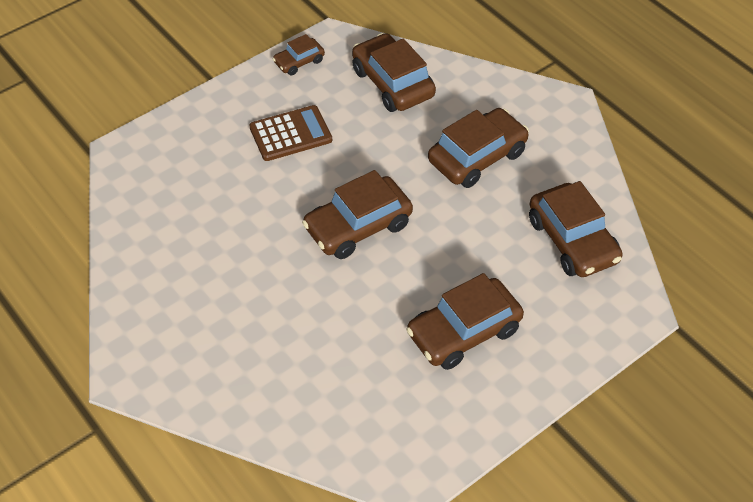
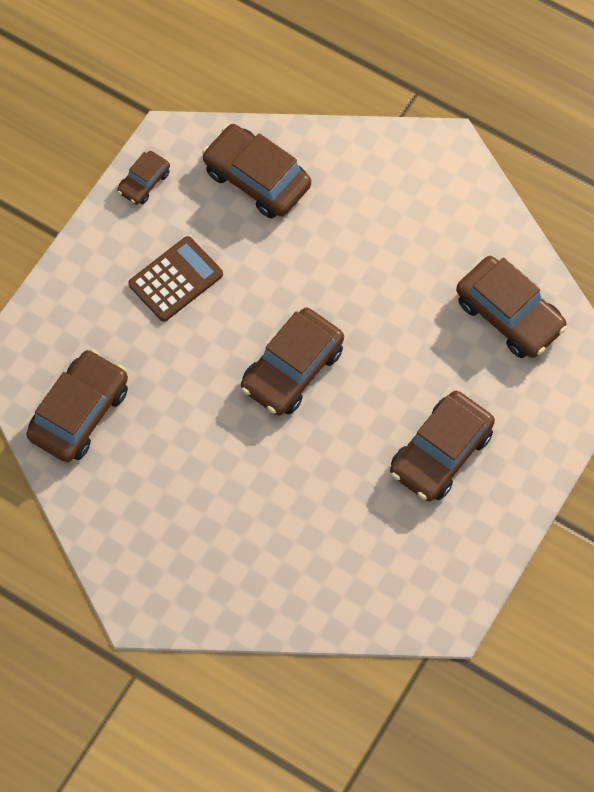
camera: 20 degrees left, 15 degrees up
brown car [428,108,529,188] -> brown car moved to [26,349,128,462]

